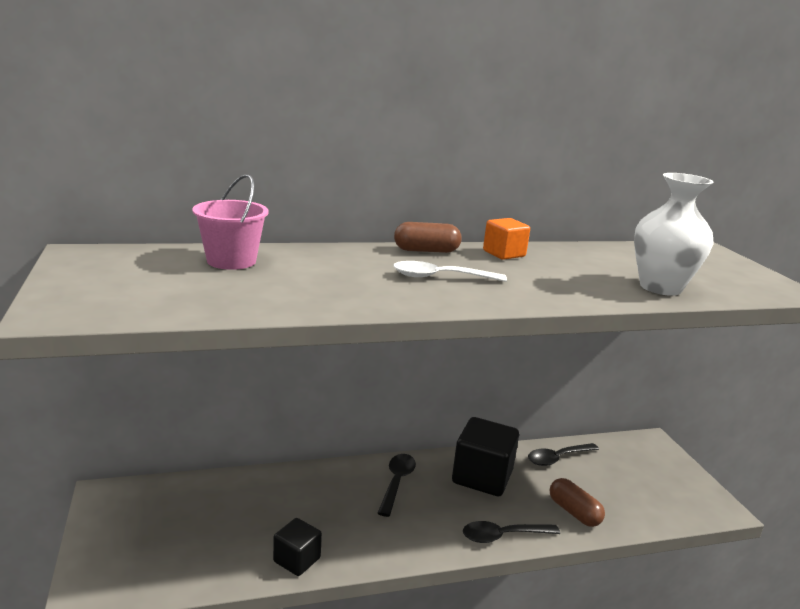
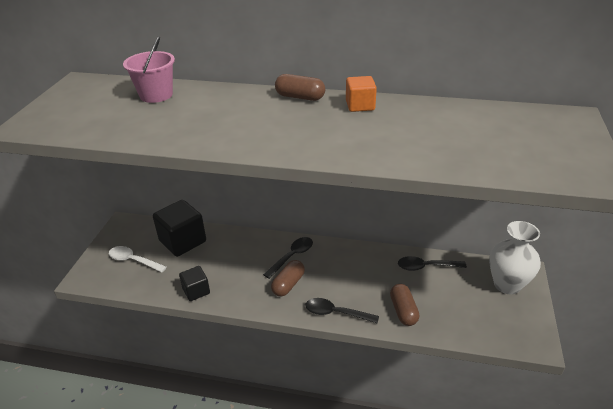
camera: 30 degrees right, 15 degrees up
white spoon [393,261,507,282] -> white spoon moved to [109,246,167,272]
black cube [452,417,519,496] -> black cube moved to [153,200,206,257]
white vase [634,173,714,296] -> white vase moved to [489,221,541,294]
none -> brown capsule [271,260,305,296]

